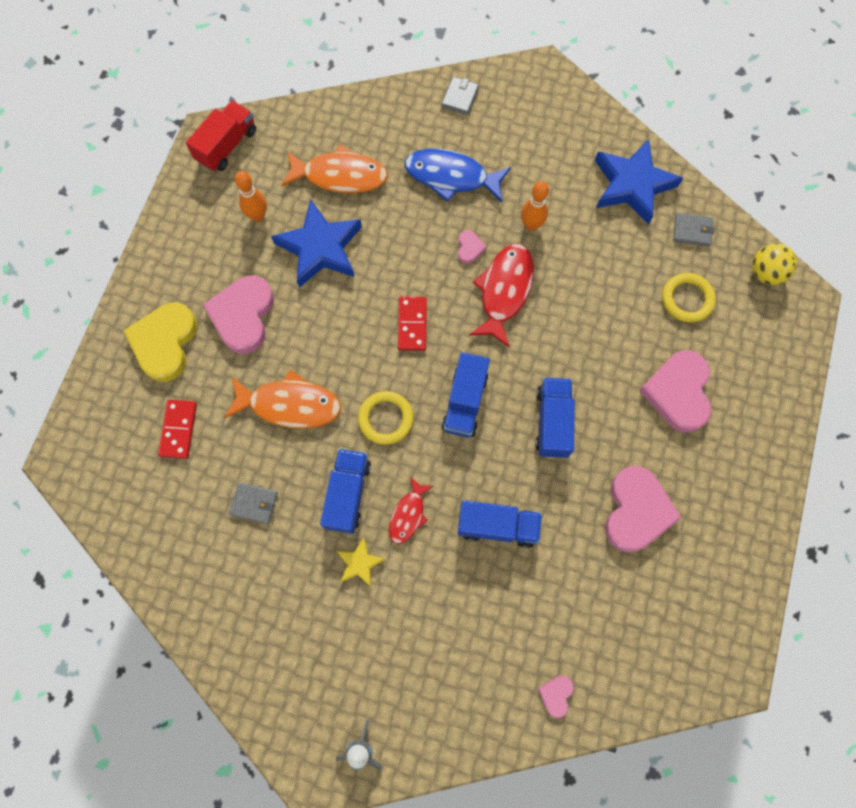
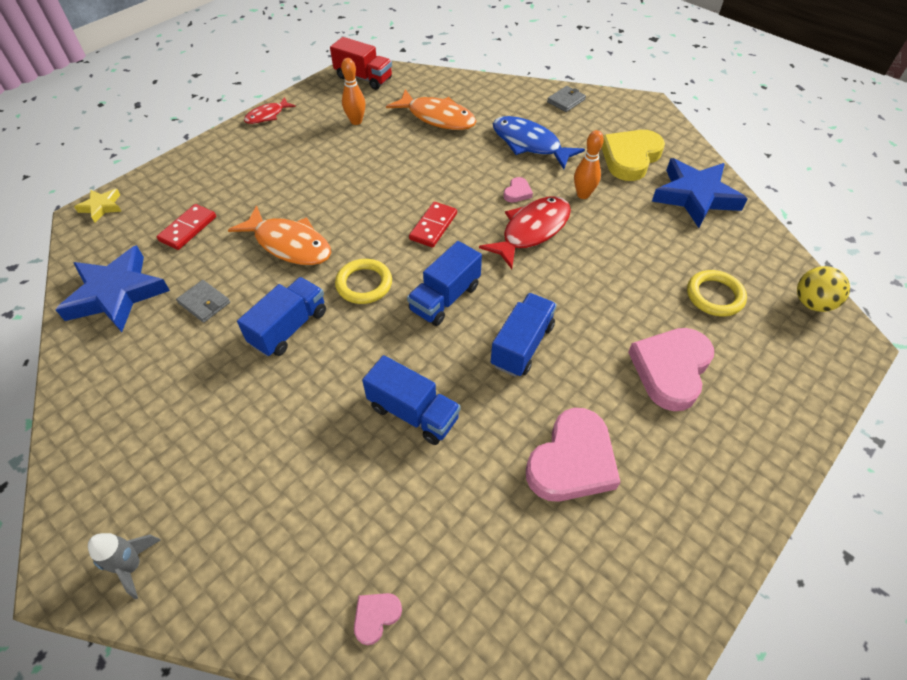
camera: 25 degrees right, 20 degrees down
yellow heart [124,303,197,382] -> yellow heart moved to [601,130,665,181]
red truck [186,100,256,172] -> red truck turned 60 degrees clockwise [330,37,392,90]
pink heart [203,275,274,354] -> none
blue star [271,199,362,288] -> blue star moved to [55,245,170,332]
yellow star [337,537,385,587] -> yellow star moved to [74,189,122,223]
red fish [389,476,433,544] -> red fish moved to [244,97,296,124]
grey wallet [673,213,714,247] -> none

